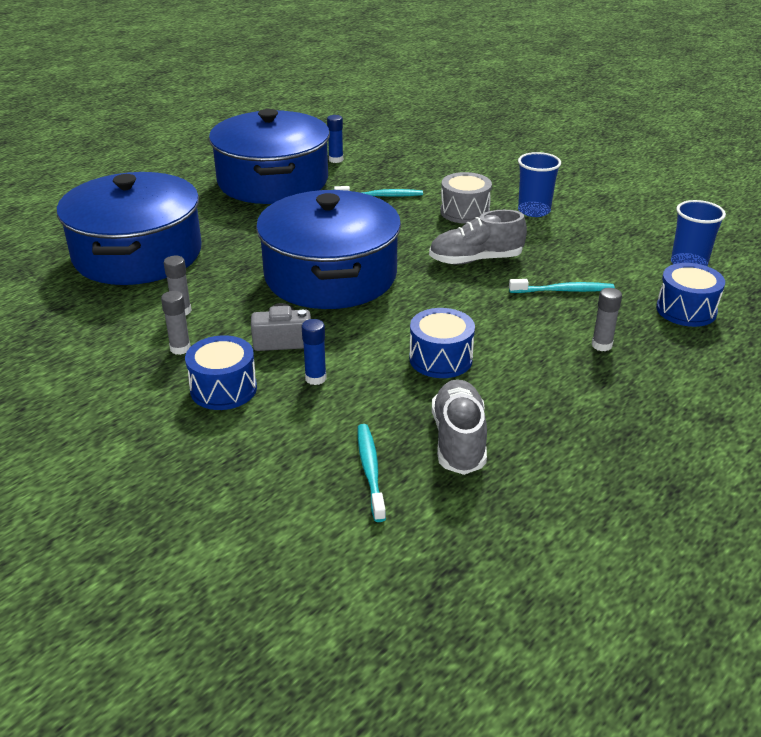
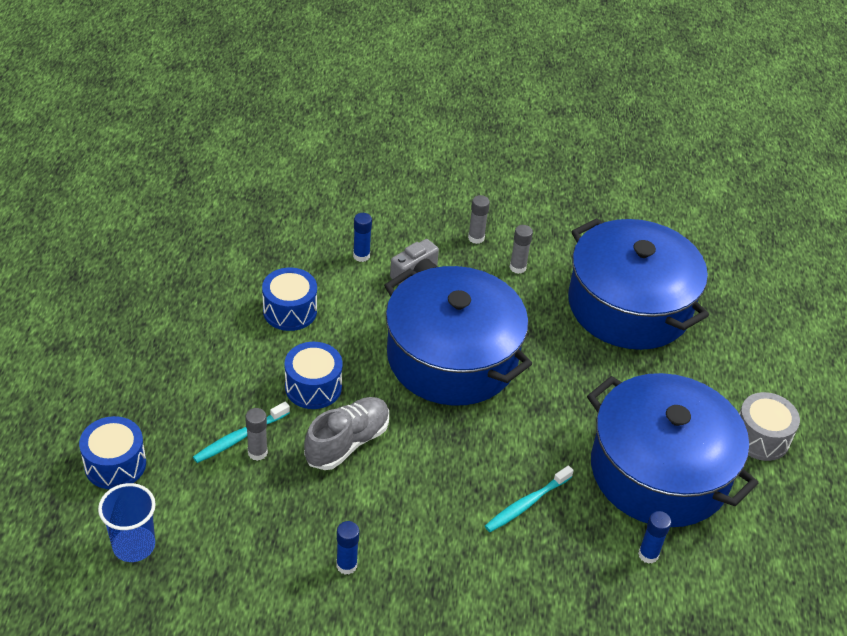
camera: 140 degrees right, 10 degrees up
blue drum [185,335,257,410] -> blue drum moved to [284,342,343,409]
turquoise toothbrush [358,424,386,522] -> none
grey shoe [432,379,487,475] -> none
grey drum [440,172,492,224] -> grey drum moved to [739,392,800,461]
blue cup [518,152,561,217] -> blue glue stick [336,521,359,574]
grey glue stick [592,288,622,351] -> grey glue stick moved to [245,408,268,461]

